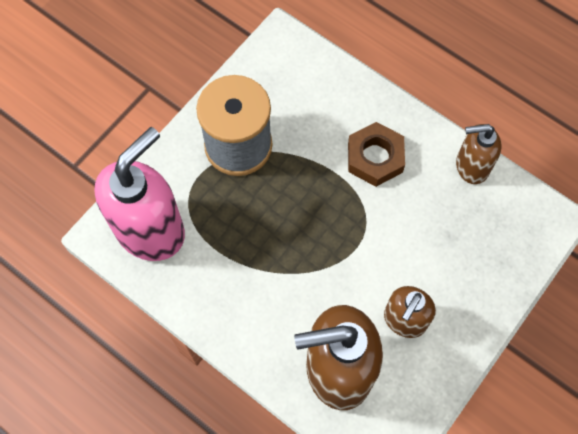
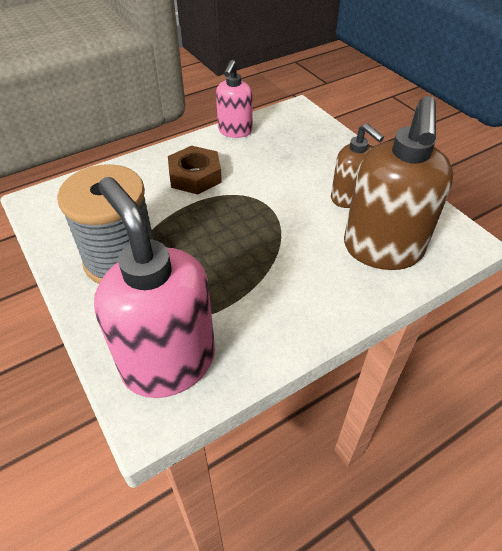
camera: 70 degrees left, 20 degrees down
brown soap dispenser [456,124,502,184] -> pink soap dispenser [216,60,253,138]

